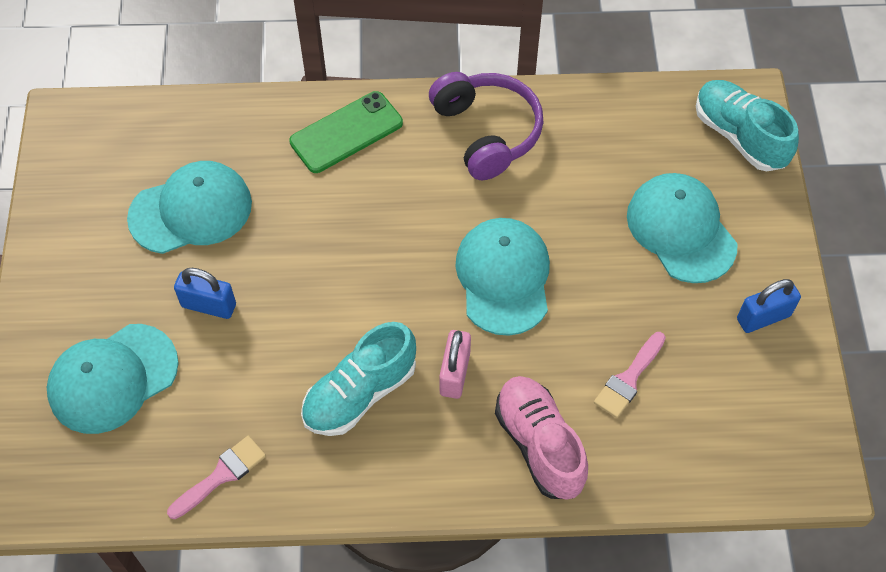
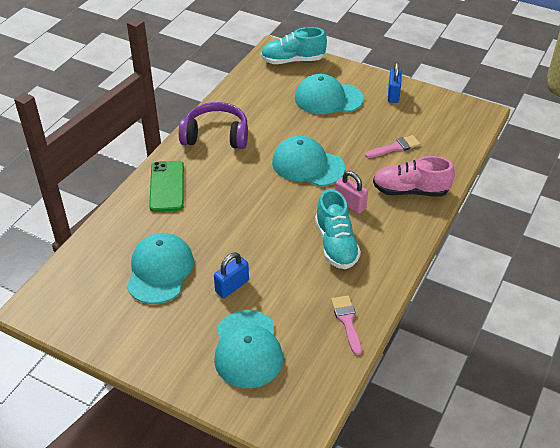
camera: 60 degrees left, 15 degrees down
pink brush [594,332,666,418] -> pink brush turned 90 degrees counterclockwise [365,135,420,158]

